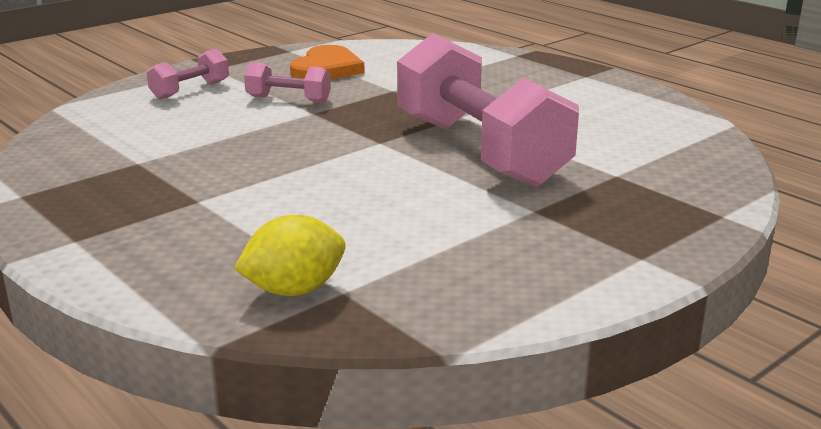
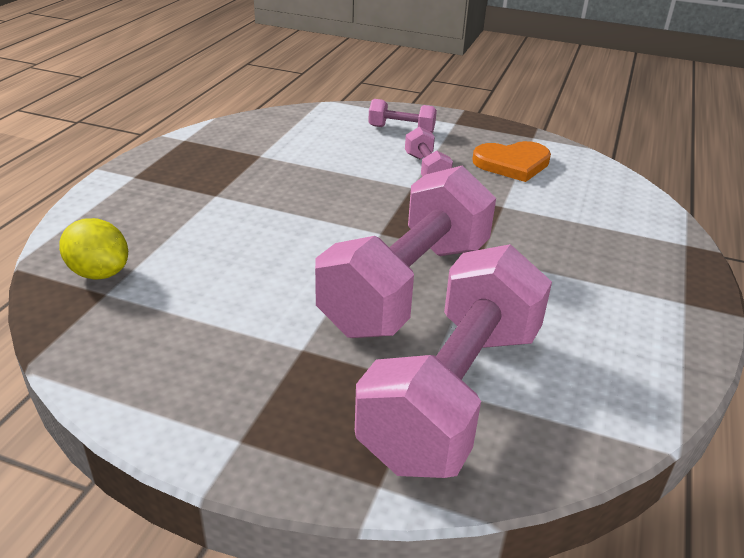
camera: 60 degrees right, 10 degrees up
none -> pink dumbbell [355,244,552,478]

